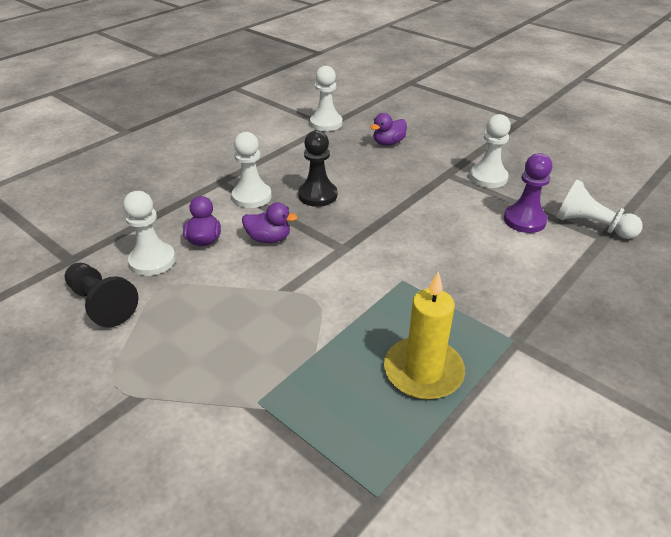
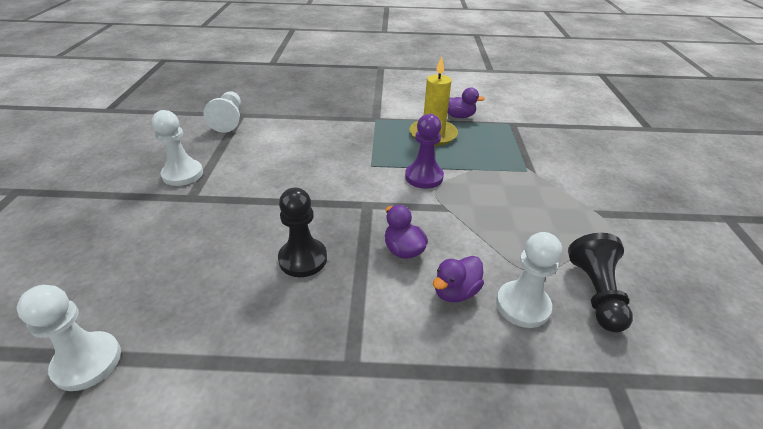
camera: 130 degrees left, 0 degrees up
white pawn [232,132,272,208] -> none
purple duck [370,113,407,146] -> purple duck moved to [448,87,485,118]
purple pawn [504,153,552,233] -> purple pawn moved to [405,114,444,189]

